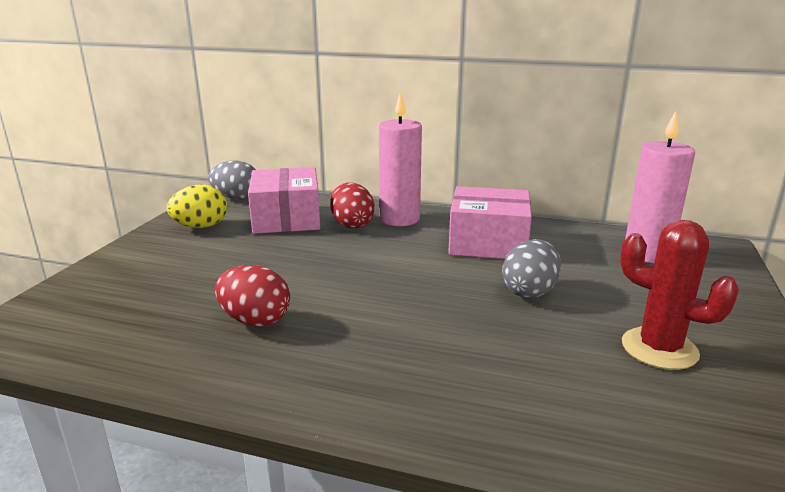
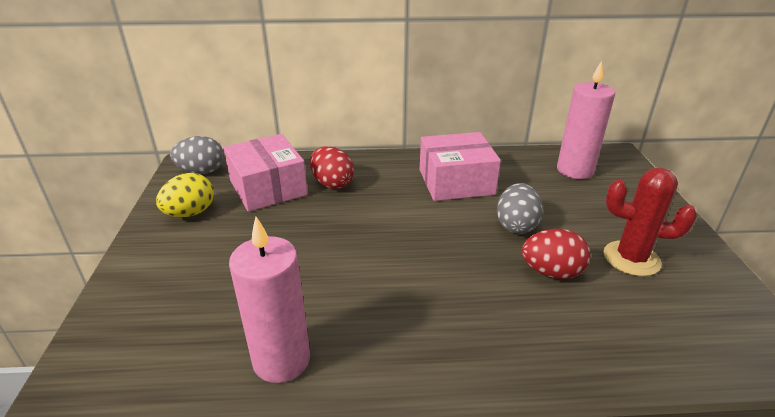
camera: 20 degrees left, 10 degrees up
red egg [215,265,290,327] -> red egg moved to [522,229,591,279]
pink candle [379,92,422,226] -> pink candle moved to [229,217,310,383]

